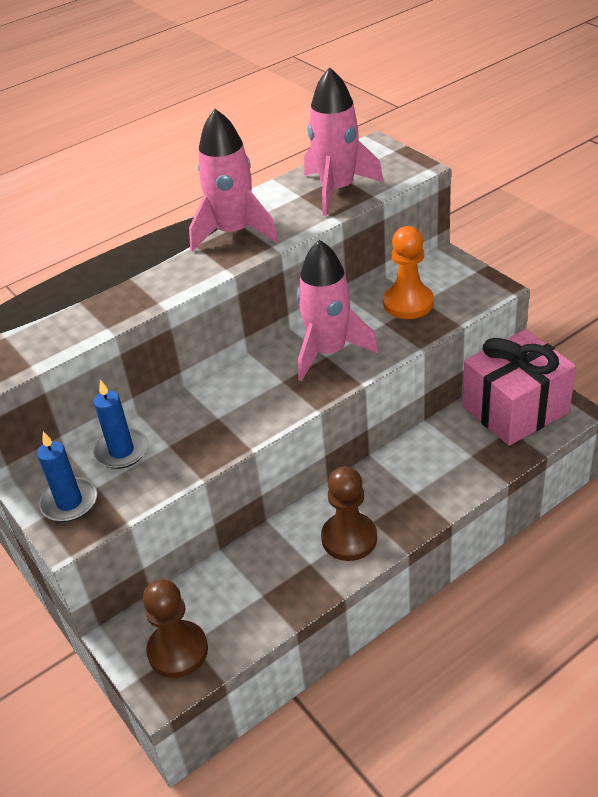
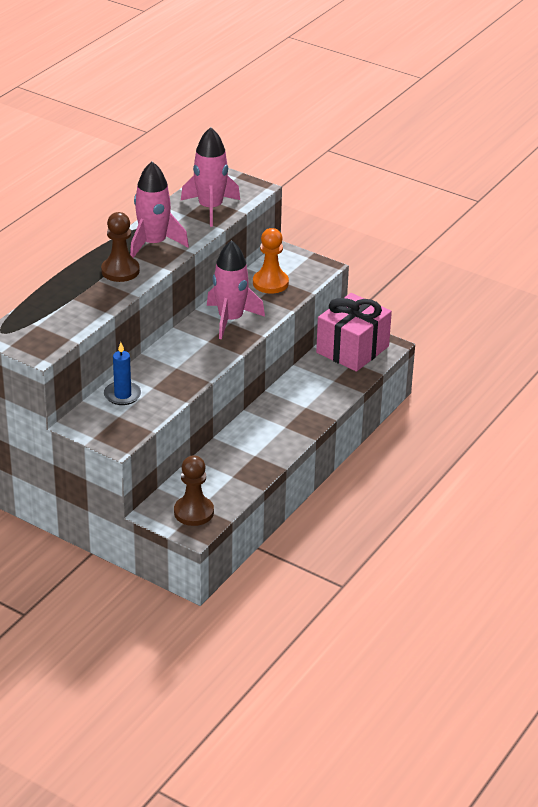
camera: 25 degrees left, 5 degrees down
blue candle [37,431,97,522] -> none
brown pawn [321,466,377,561] -> brown pawn moved to [101,212,140,282]

